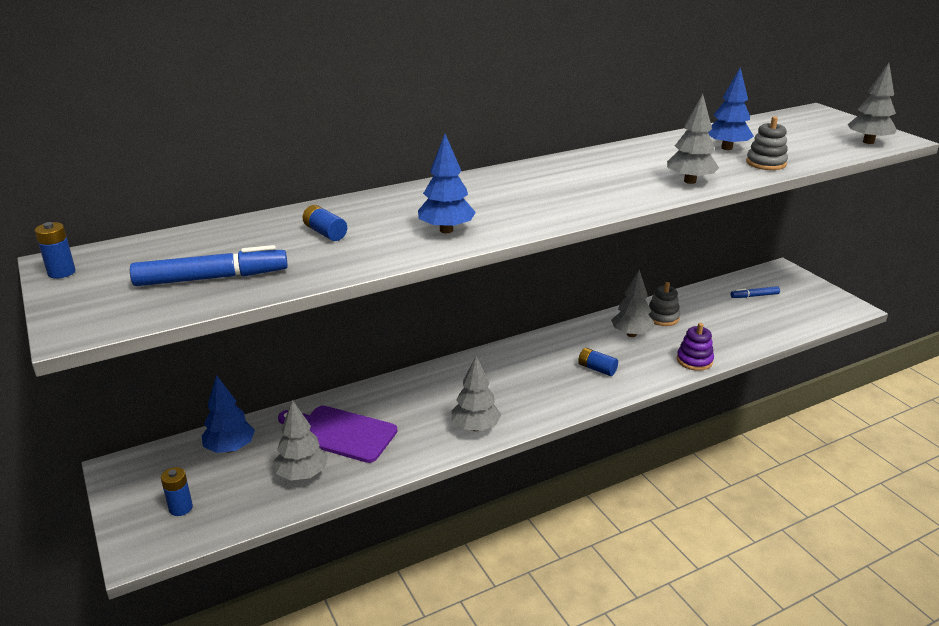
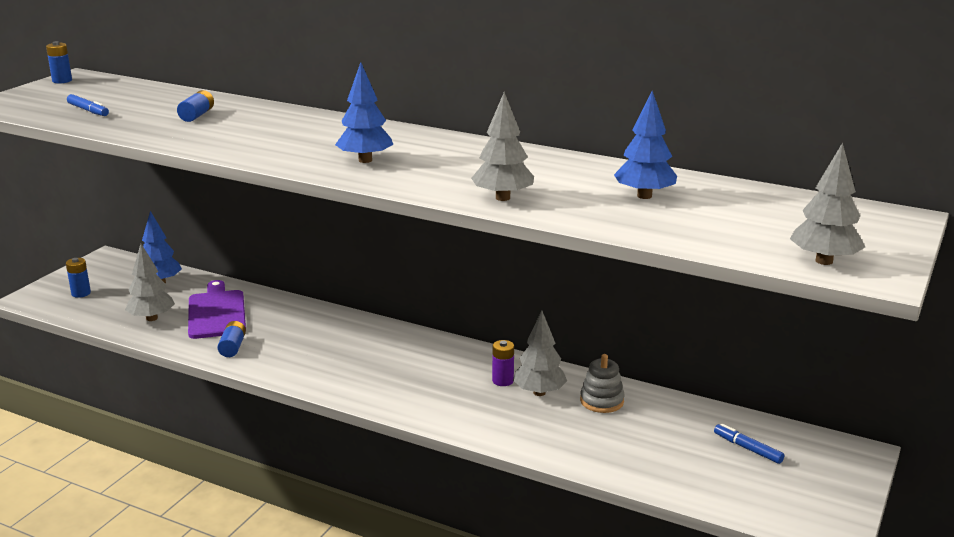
camera: 55 degrees right, 5 degrees down
blue marker [130,245,288,286] -> blue marker [67,94,109,116], size x0.56
blue tree [418,134,476,233] -> blue tree moved to [335,62,394,163]
grey tree [451,356,501,431] -> none
blue battery [578,348,618,376] -> blue battery moved to [217,321,246,357]
purple stacking toy [677,323,714,371] -> none
grey stacking toy [746,116,788,170] -> none
none -> purple battery [492,340,514,386]

